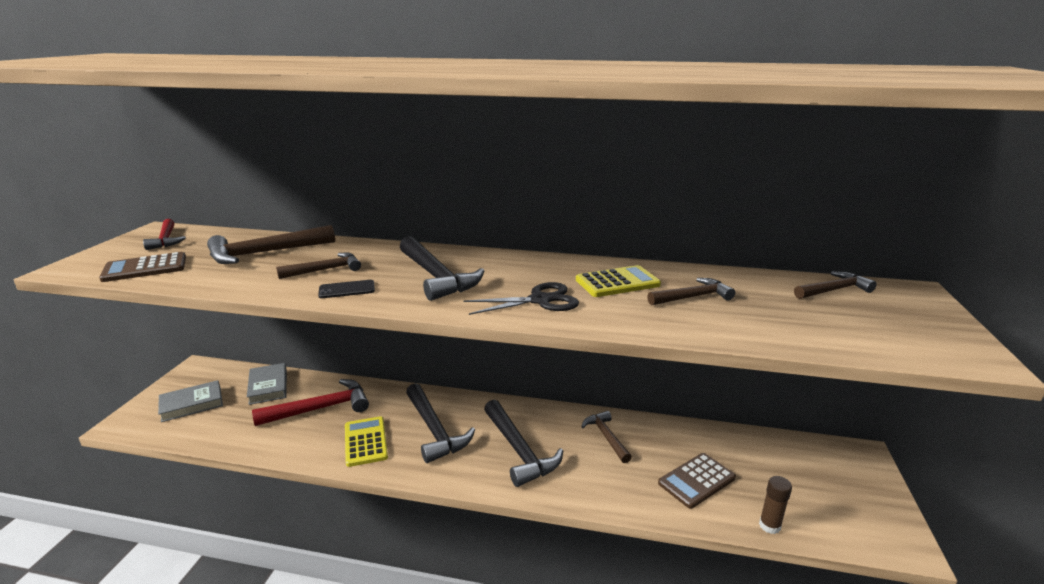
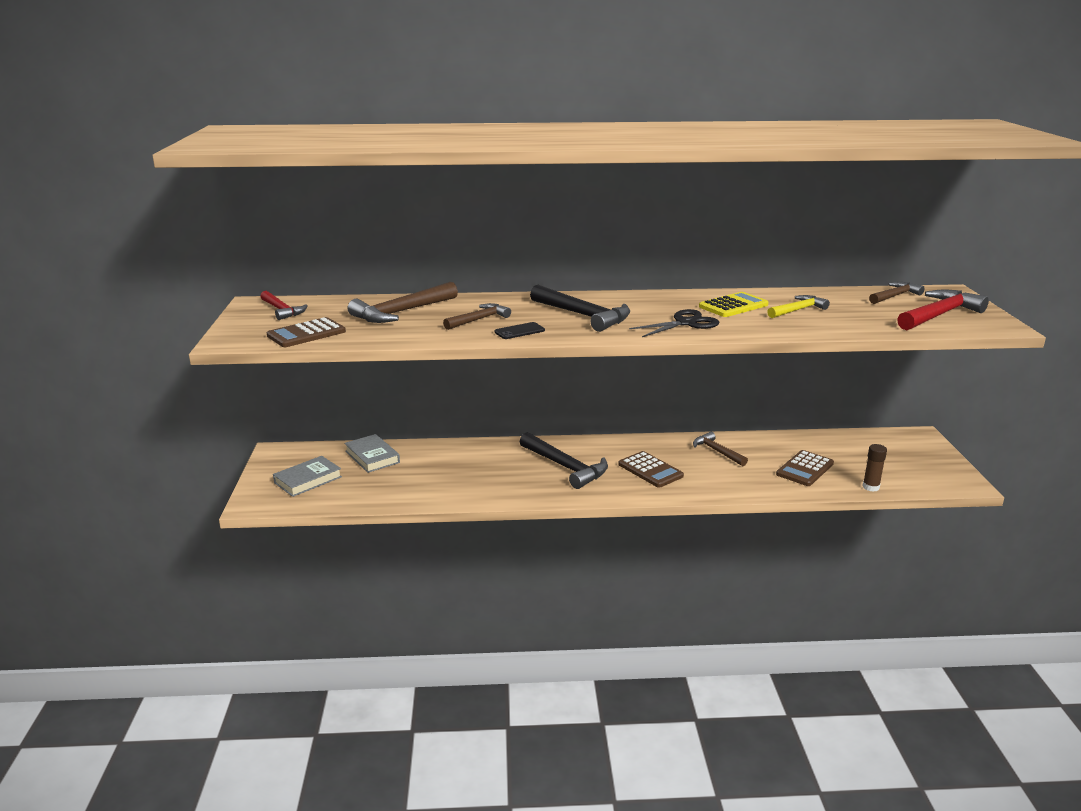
camera: 15 degrees left, 0 degrees up
red hammer [252,379,369,426] -> red hammer moved to [897,289,989,330]
yellow calculator [345,416,388,467] -> none
black hammer [484,400,563,487] -> brown calculator [618,451,684,488]
brown hammer [647,278,735,305] -> yellow hammer [767,295,830,318]

